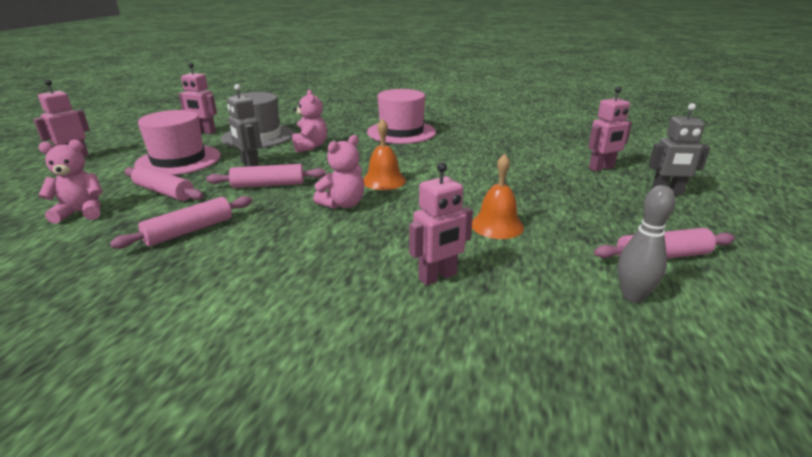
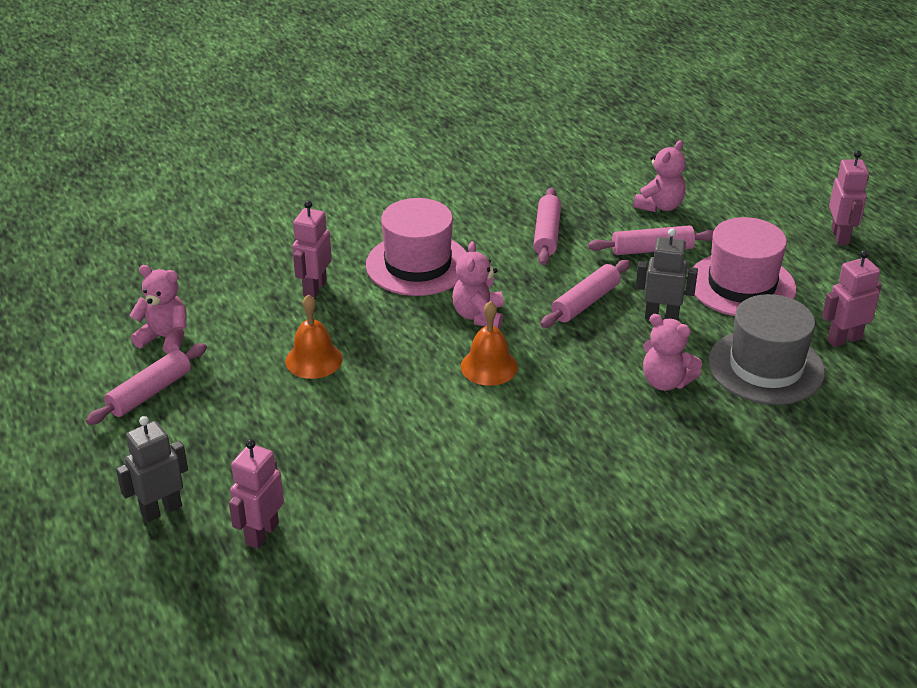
camera: 140 degrees right, 10 degrees up
pink hat [367,89,436,144] -> pink hat moved to [366,198,467,296]
grey bowling pin [618,185,675,303] -> pink teddy bear [129,265,187,354]

